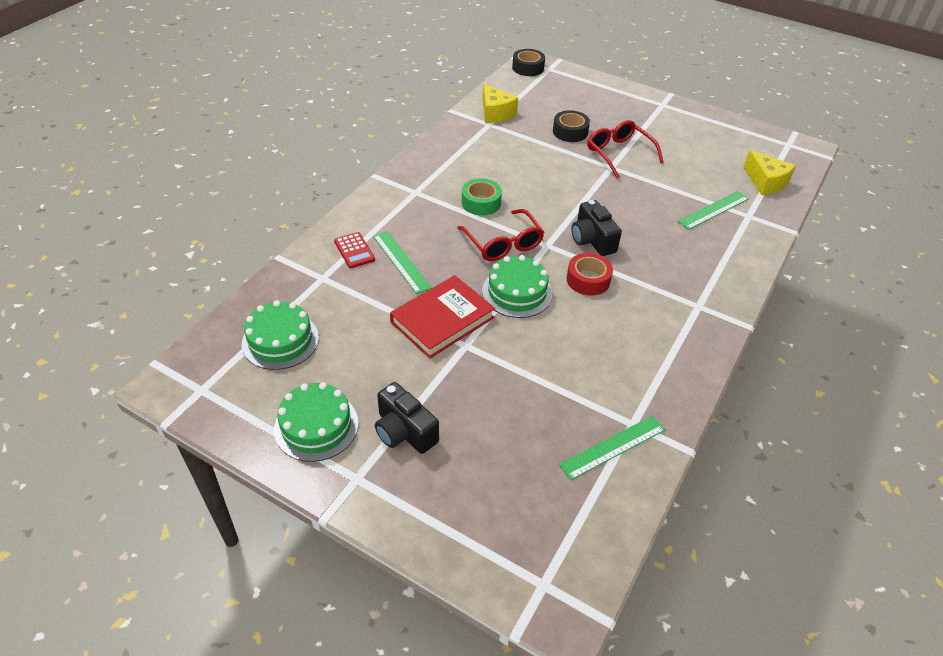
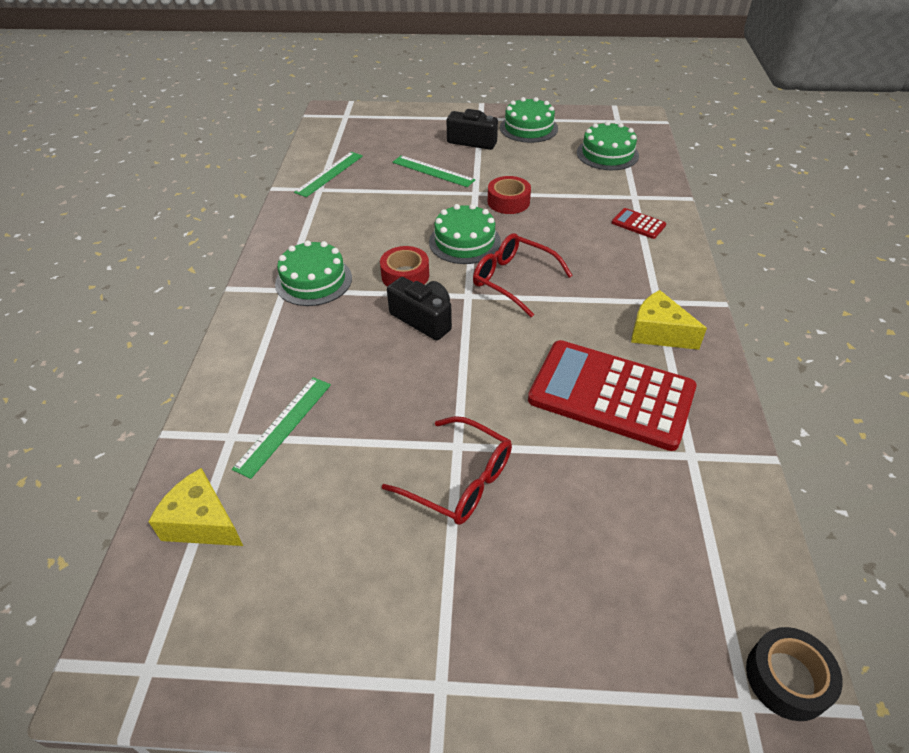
camera: 155 degrees right, 0 degrees up
green ruler [373,231,432,294] -> green ruler moved to [392,155,476,187]
red book [390,275,495,358] -> red tape [488,176,531,214]
green tape [462,178,502,215] -> none
yellow cheese [483,83,518,123] -> yellow cheese moved to [631,290,707,350]
black tape [553,110,590,142] -> none
none -> green cake [275,240,352,306]
none -> red calculator [528,340,697,451]

